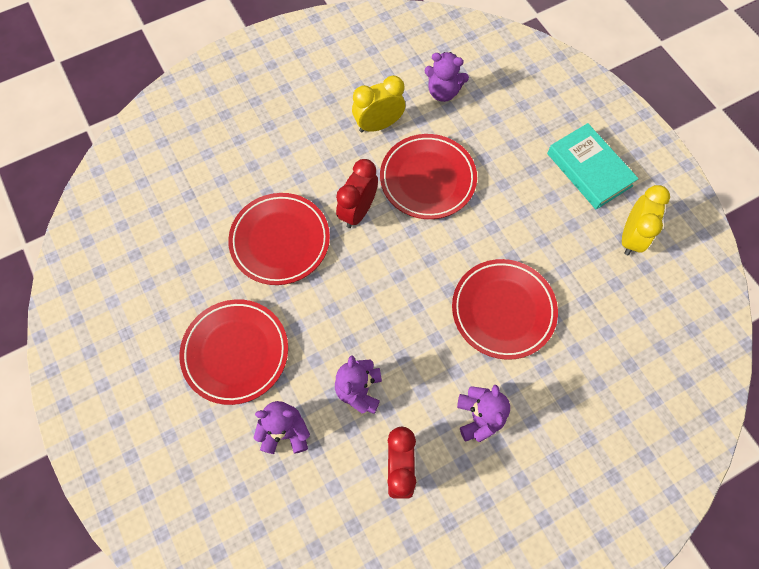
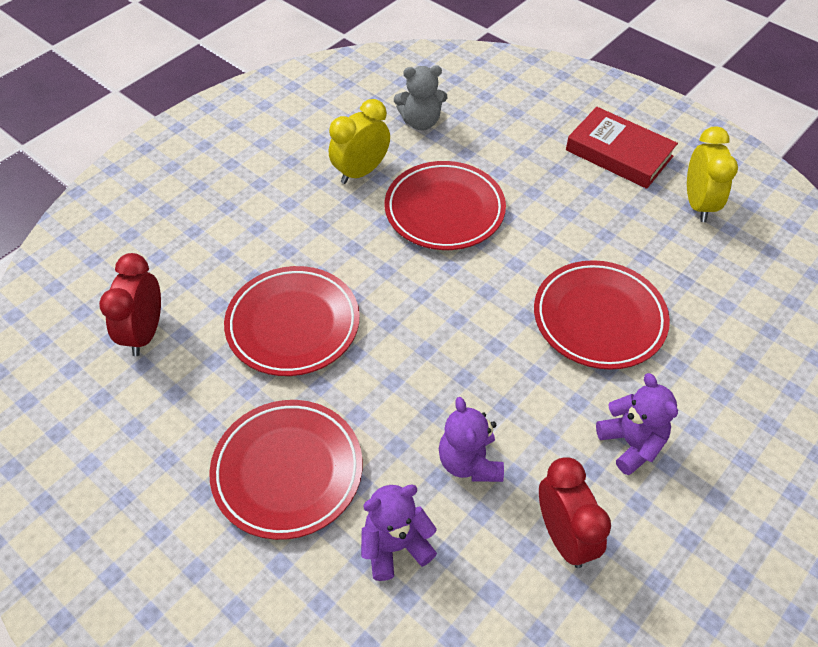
camera: 20 degrees left, 15 degrees down
red clock [336,159,378,228] -> red clock moved to [99,253,161,356]
purple teddy bear [424,52,469,102] -> grey teddy bear [394,65,447,130]
turquoise book [547,123,639,210] -> red book [566,107,678,189]

